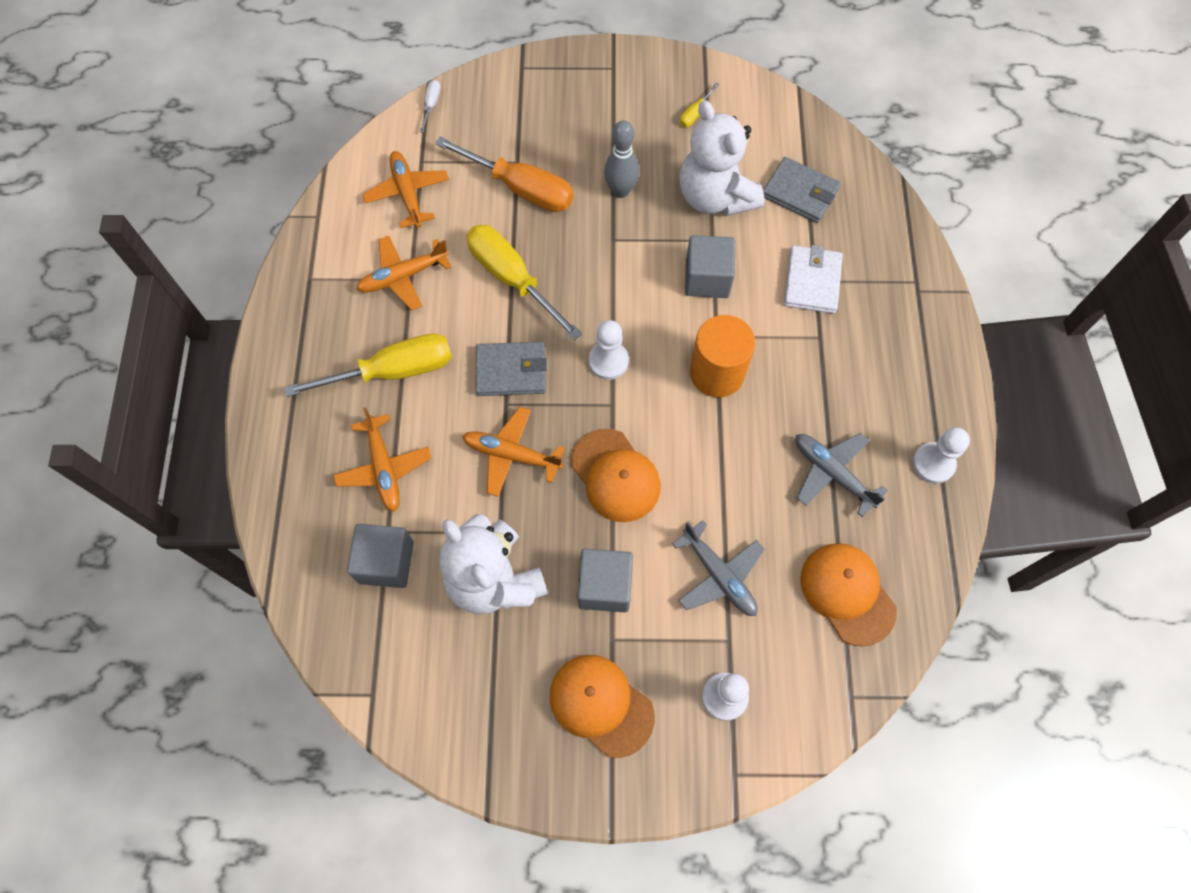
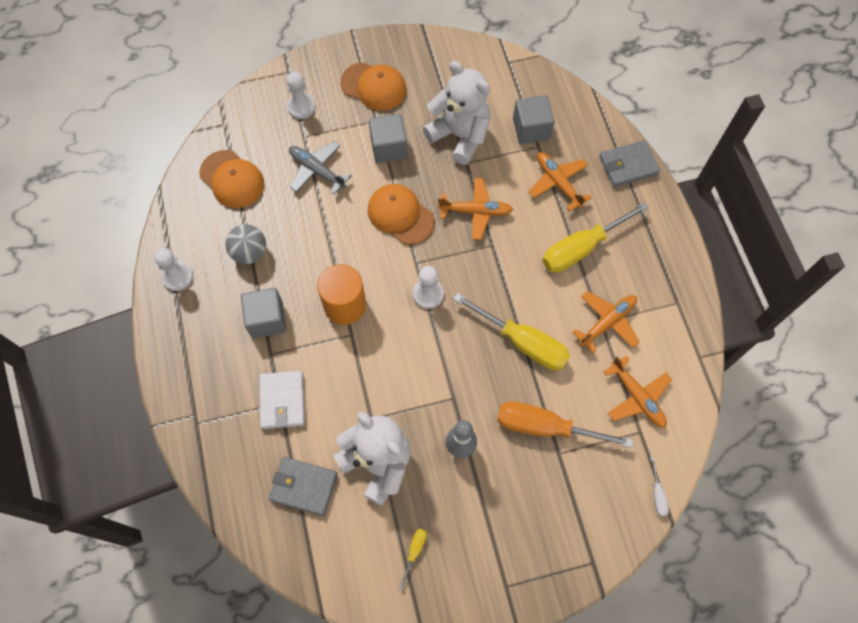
camera: 165 degrees right, 0 degrees up
grey wallet [476,342,547,396] -> grey wallet moved to [599,140,660,187]
grey cube [685,235,735,298] -> grey cube moved to [241,288,287,338]
grey plane [796,433,888,517] -> grey ball [226,224,266,264]

